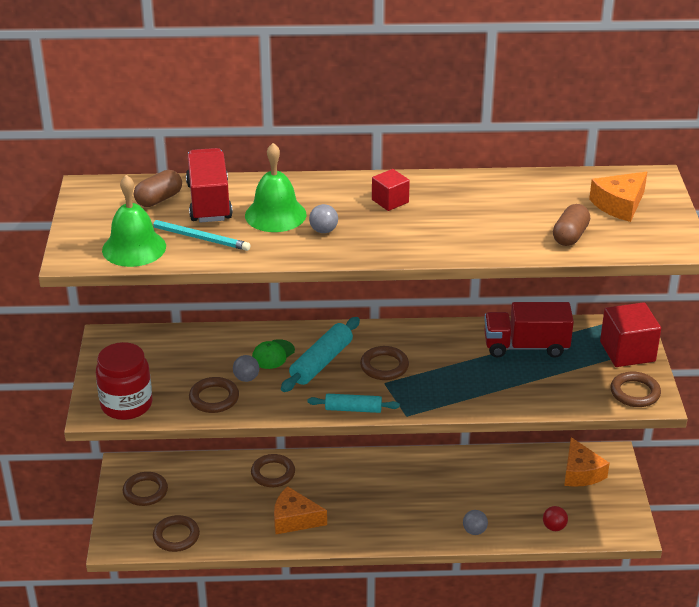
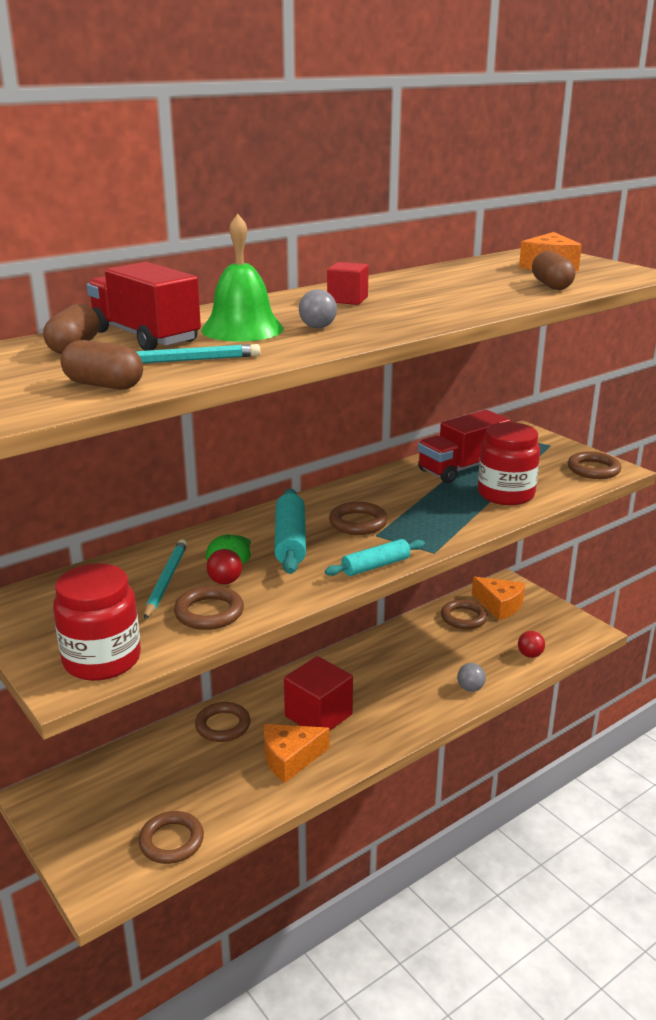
camera: 35 degrees left, 10 degrees down
green bell [102,175,166,267] -> brown capsule [61,340,143,390]
brown ring [123,472,168,506] -> brown ring moved to [441,599,488,629]
grey ball [233,355,259,382] -> red ball [206,549,242,585]
red cube [600,302,661,367] -> red cube moved to [284,656,353,731]
none -> turquoise pencil [144,539,187,620]
none -> red jar [478,422,540,505]

